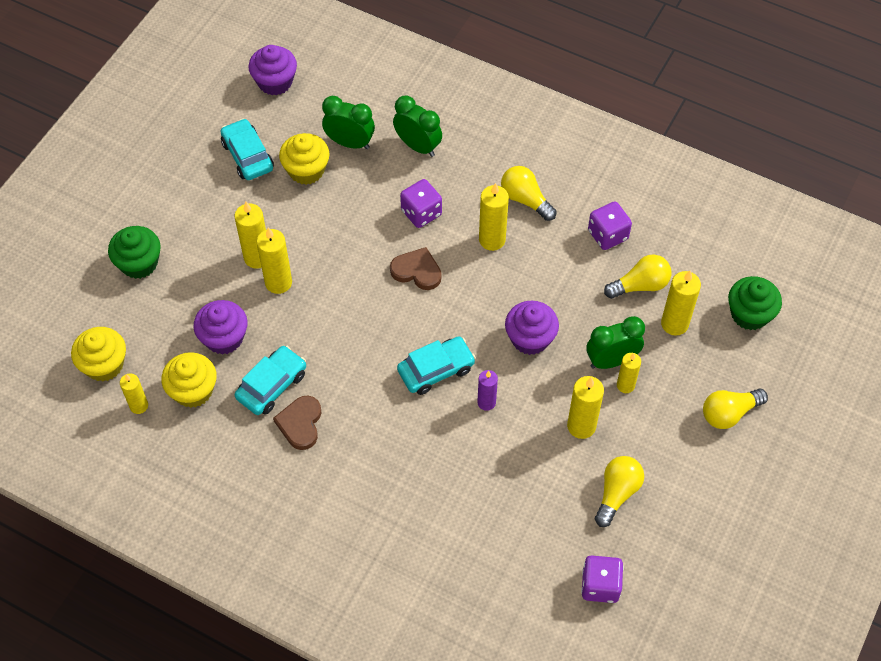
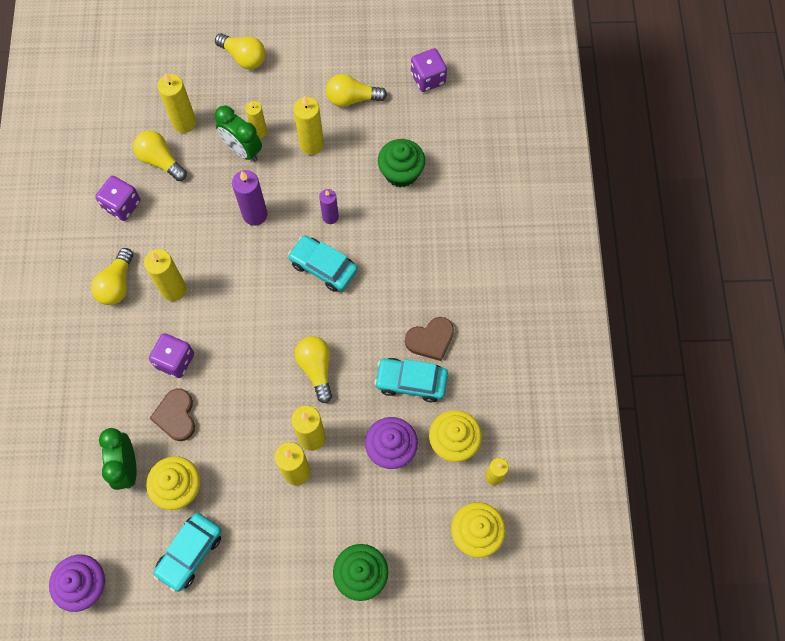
camera: 120 degrees left, 10 degrees up
brown heart [390,247,442,290] -> brown heart moved to [149,389,195,441]
green clock [393,95,442,157] -> none
purple cupcake [505,301,559,355] -> purple candle [232,170,267,226]
green cupcake [728,276,782,330] -> green cupcake moved to [378,139,425,187]
none -> yellow light bulb [295,336,332,403]

